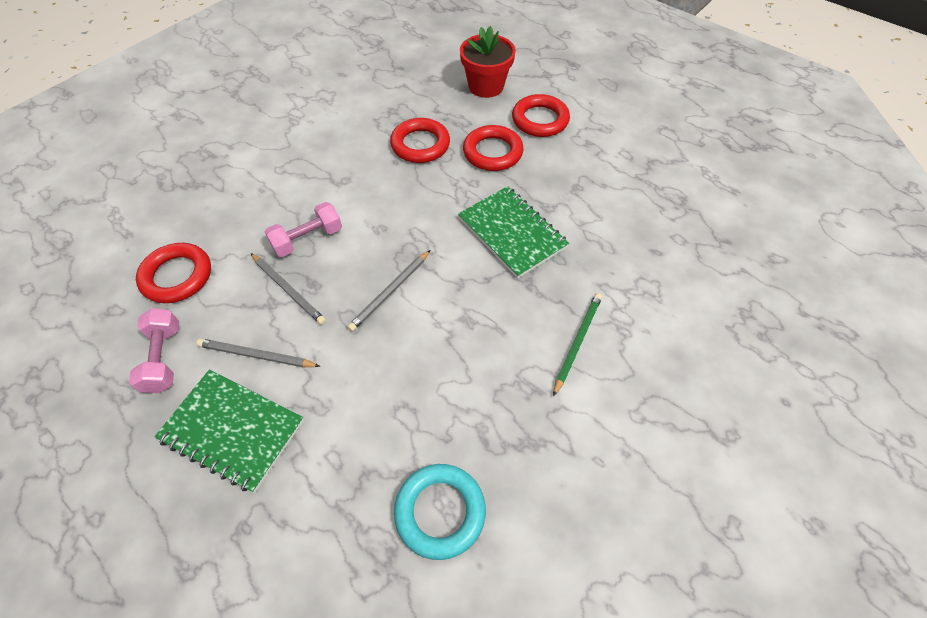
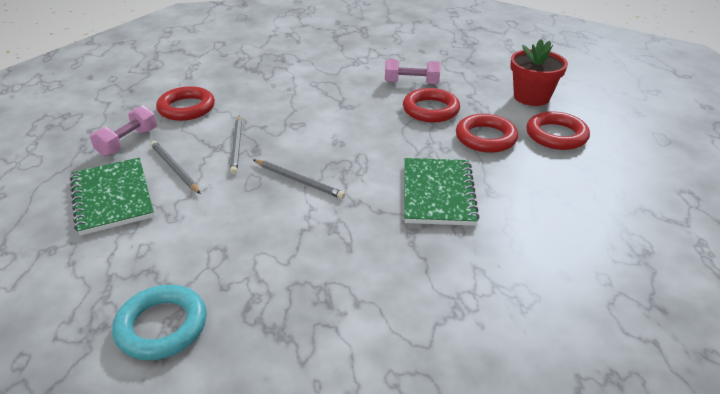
camera: 40 degrees right, 20 degrees down
pink dumbbell [265,202,342,257] -> pink dumbbell moved to [385,59,441,84]
grey pencil [347,250,430,332] -> grey pencil turned 135 degrees counterclockwise [254,159,345,199]
green pencil [553,293,602,397] -> none

